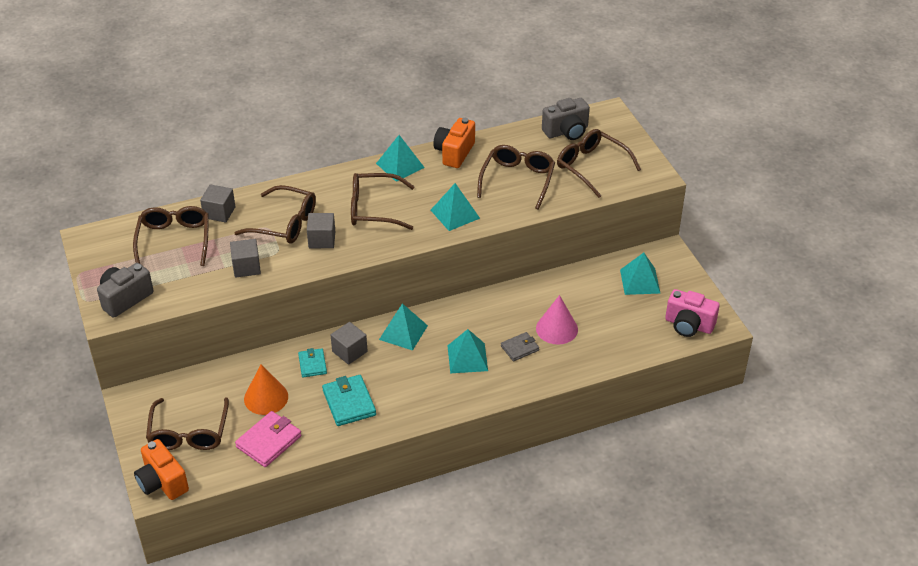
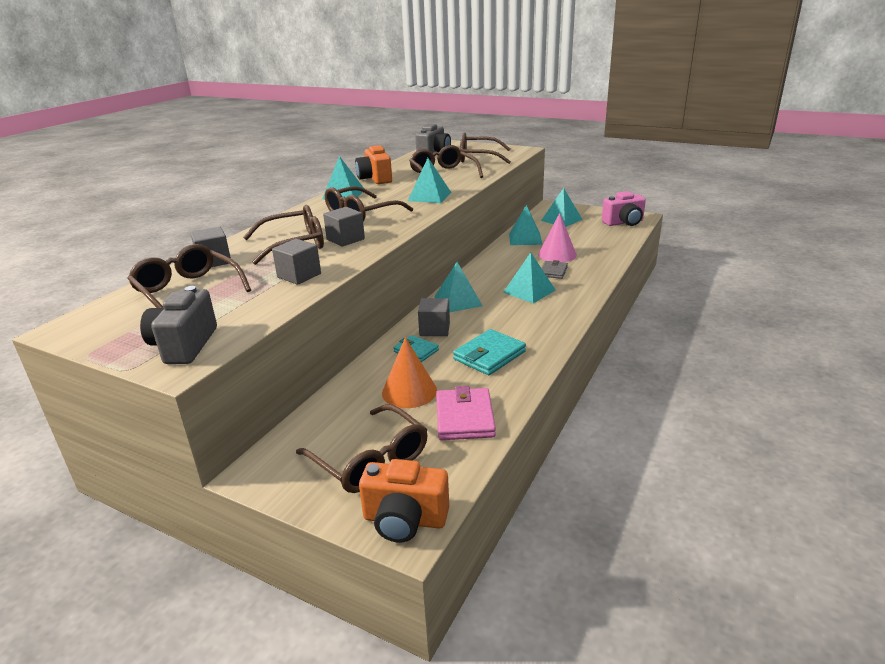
camera: 40 degrees left, 15 degrees down
turquoise wallet [322,375,376,426] -> turquoise wallet turned 75 degrees counterclockwise [453,329,526,375]
none -> turquoise pyramid [509,205,542,245]

